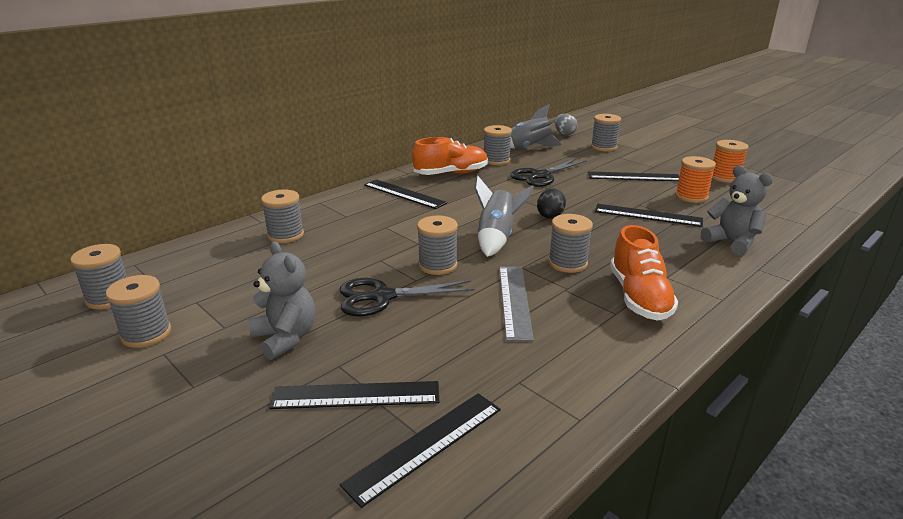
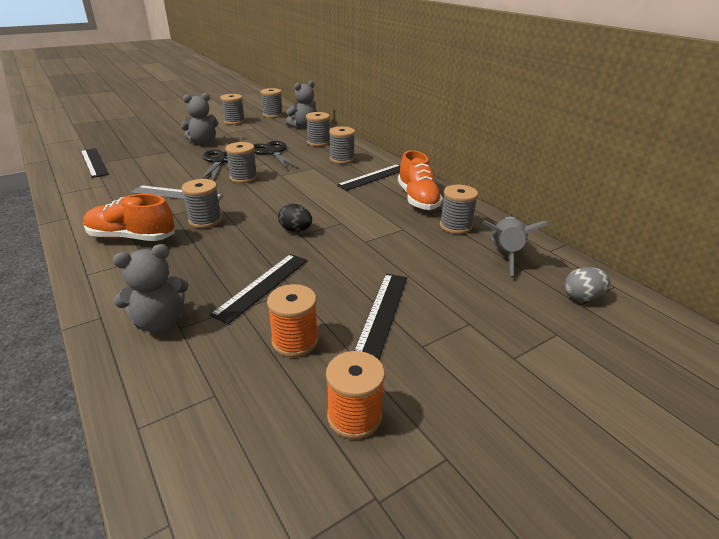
camera: 100 degrees right, 5 degrees up
black ruler [269,381,439,409] -> none
grey rocket [475,175,534,257] -> none
black scissors [510,158,587,187] -> black scissors moved to [253,141,299,170]
grey spool [591,114,621,152] -> grey spool moved to [329,126,355,164]
none -> grey teddy bear [286,80,317,128]

